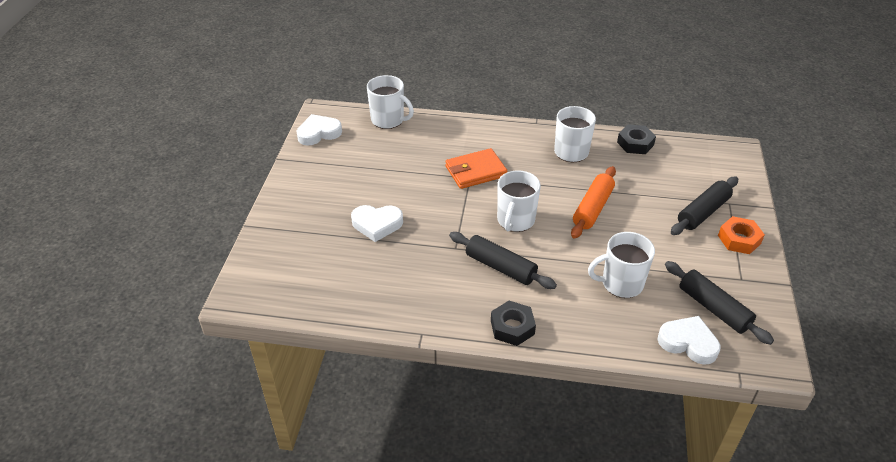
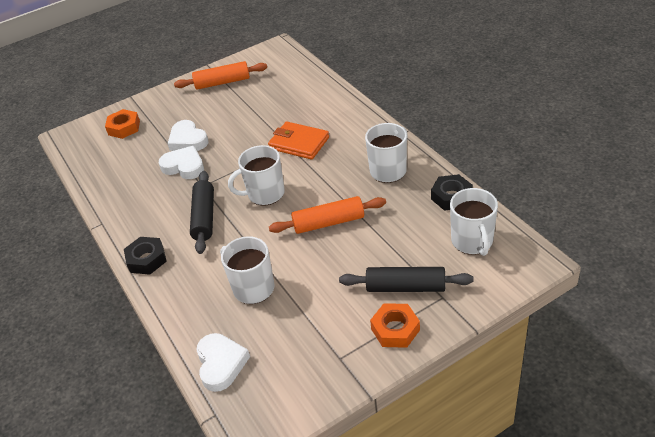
camera: 55 degrees right, 0 degrees up
white heart [297,114,342,146] -> white heart moved to [159,146,204,179]
white mug [367,75,414,129] -> white mug moved to [450,188,498,256]
black rolling pin [665,261,774,345] -> none
none -> orange nut [105,109,140,139]
none -> orange rolling pin [174,61,267,90]

